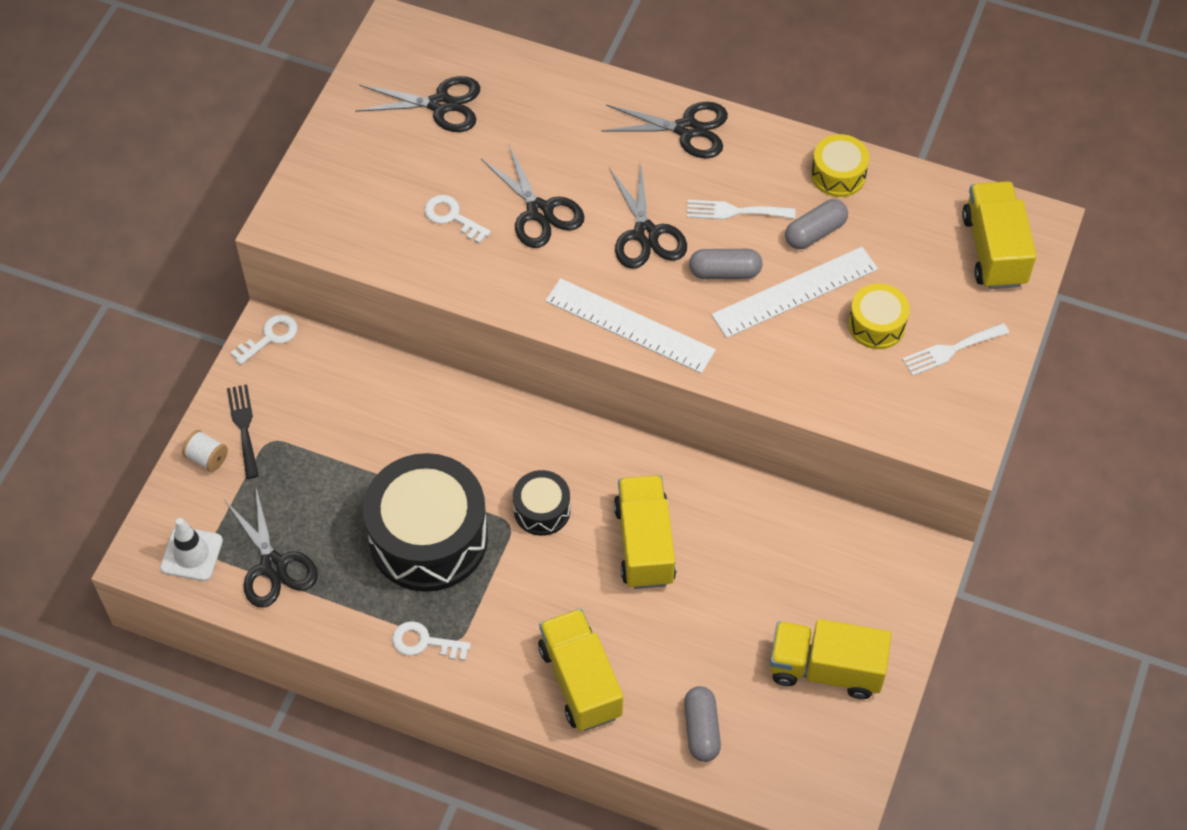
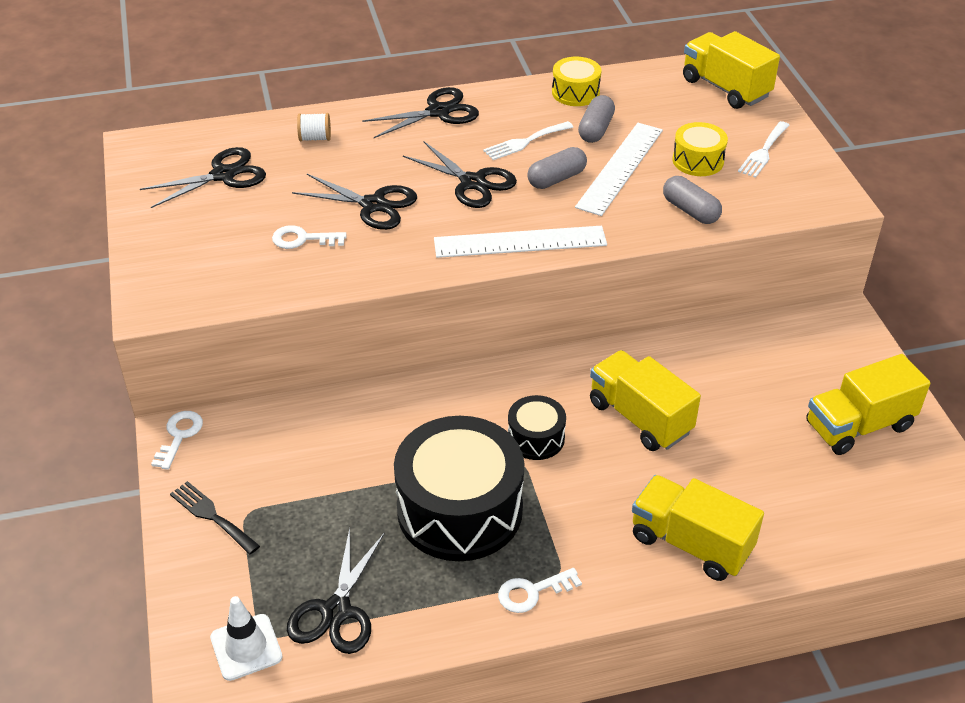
camera: 35 degrees left, 15 degrees down
white spool [182,430,228,472] -> white spool moved to [297,113,331,141]
black scissors [225,489,318,608] -> black scissors turned 75 degrees clockwise [287,528,385,654]
grey capsule [684,686,721,762] -> grey capsule moved to [663,176,722,224]

